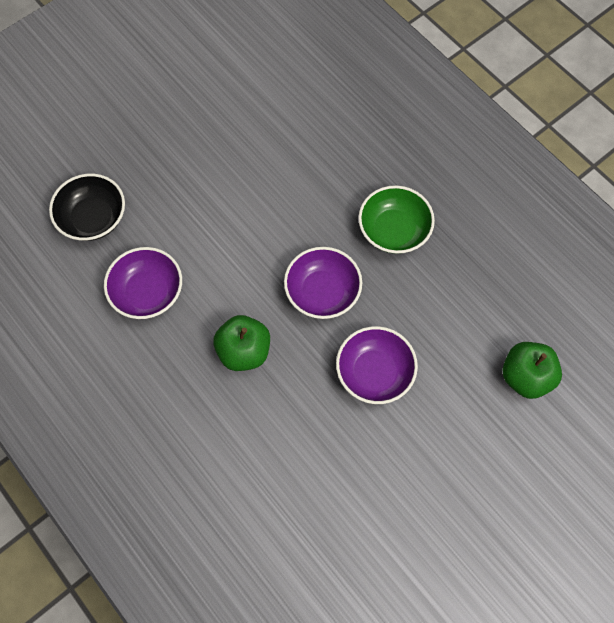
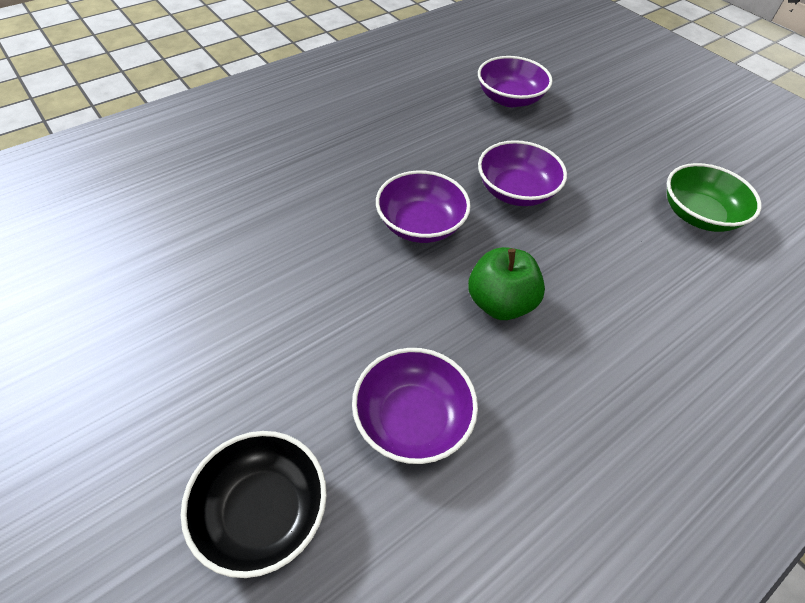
camera: 90 degrees left, 15 degrees down
green bowl [358,185,435,254] -> green bowl moved to [667,163,762,232]
green apple [502,342,562,399] -> purple bowl [478,56,552,107]

